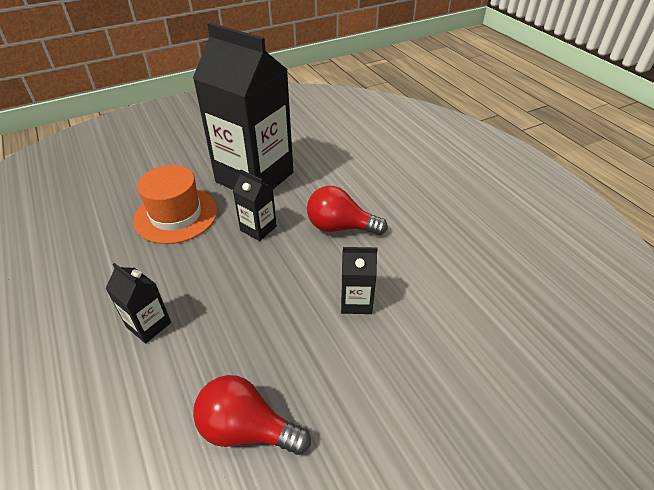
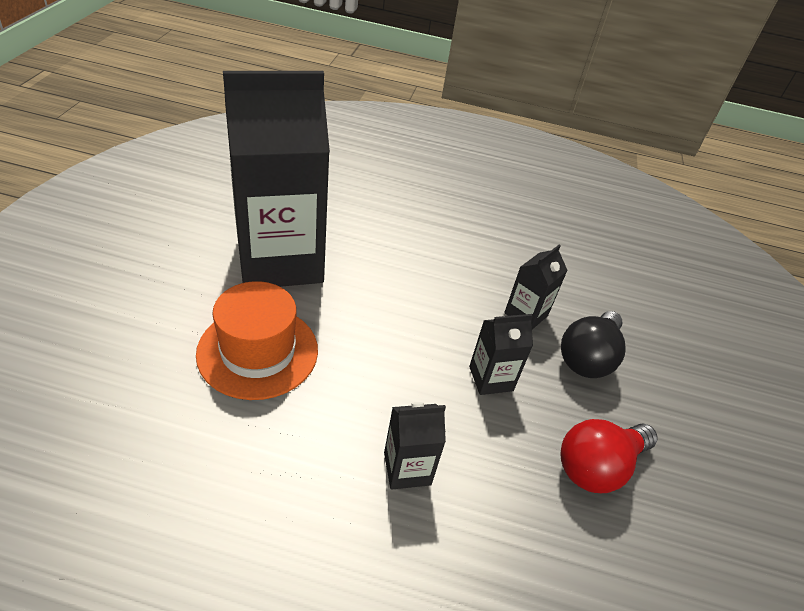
camera: 55 degrees left, 0 degrees up
black carton [233,169,277,241] -> black carton moved to [469,314,533,395]
red light bulb [307,186,388,235] -> none
none -> black light bulb [561,311,626,378]

